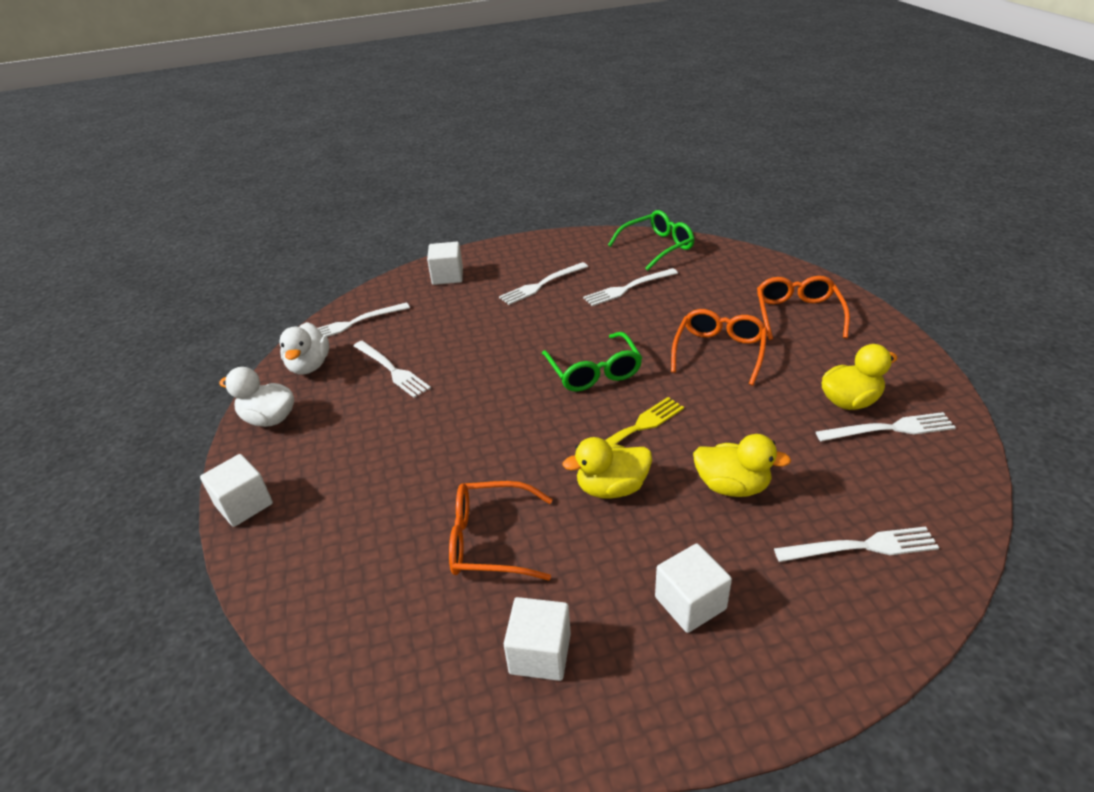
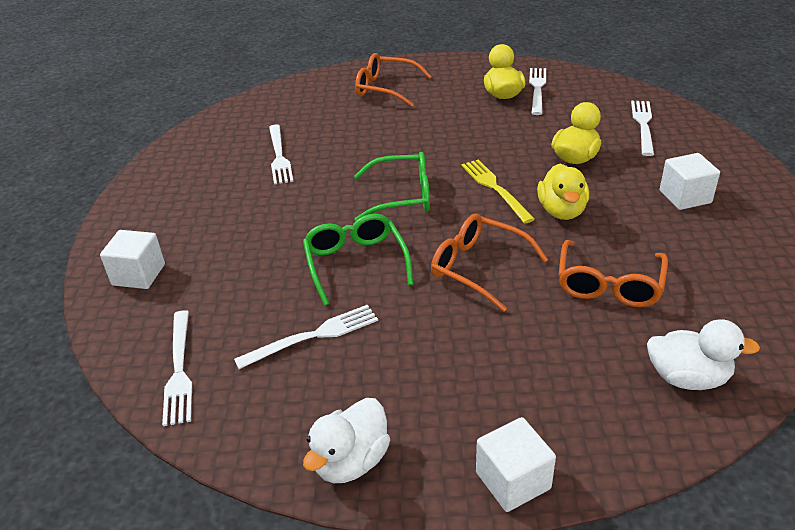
camera: 75 degrees left, 0 degrees up
white duck [279,322,329,375] -> white duck moved to [647,319,760,390]
white fork [499,262,588,305] -> none
white cube [504,597,571,681] -> none
green glasses [608,210,694,271] -> green glasses moved to [303,214,413,306]
orange glasses [671,309,767,386] -> orange glasses moved to [431,214,548,312]

